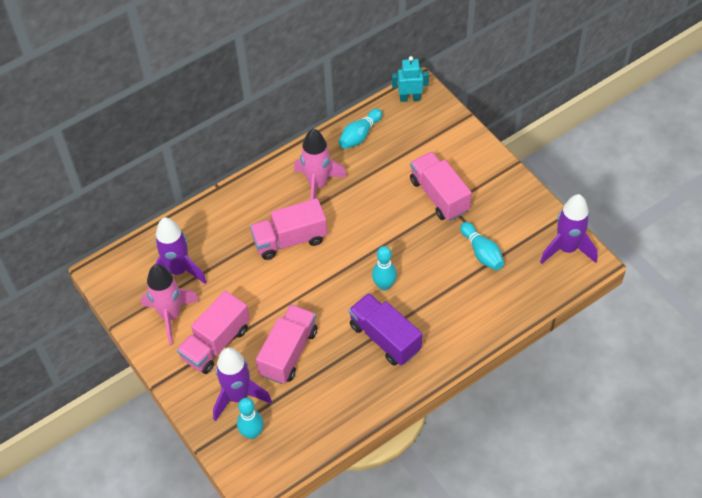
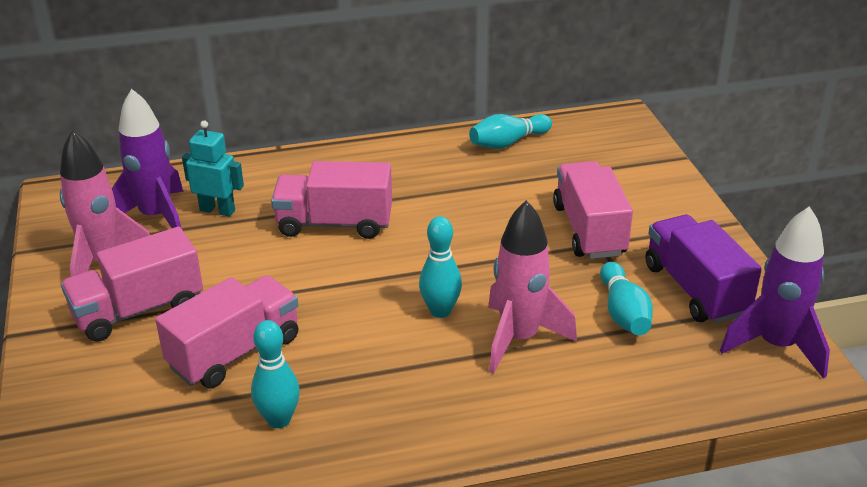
camera: 20 degrees right, 20 degrees down
purple rocket [213,347,272,421] -> none
turquoise bowling pin [237,398,264,439] -> turquoise bowling pin moved to [251,320,300,428]
pink rocket [294,129,347,200] -> pink rocket moved to [488,200,577,374]
purple truck [349,293,422,366] -> purple truck moved to [645,215,762,324]
turquoise robot [392,56,429,102] -> turquoise robot moved to [182,121,244,217]

